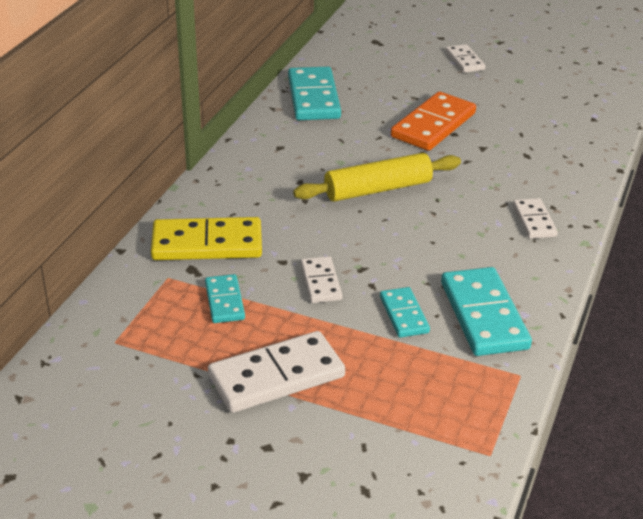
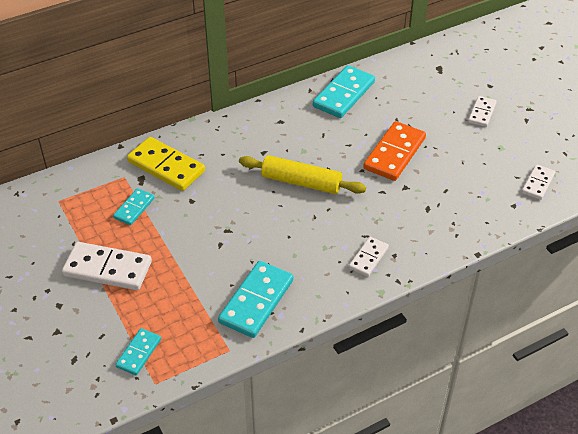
camera: 40 degrees right, 10 degrees up
white domino [301,256,342,303] -> white domino moved to [522,164,555,200]
turquoise domino [380,287,430,338] -> turquoise domino moved to [115,328,161,375]
orange domino [391,92,476,151] -> orange domino turned 45 degrees counterclockwise [363,121,426,181]

